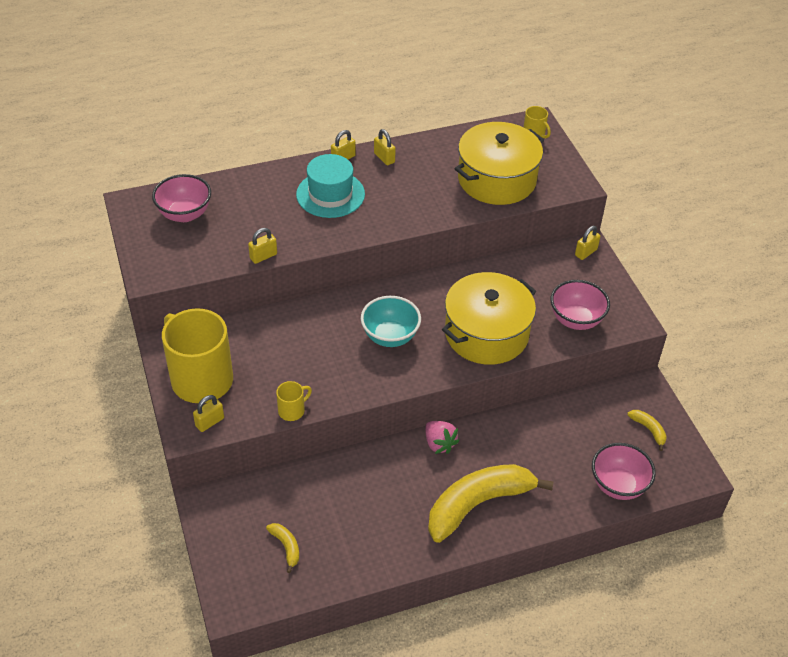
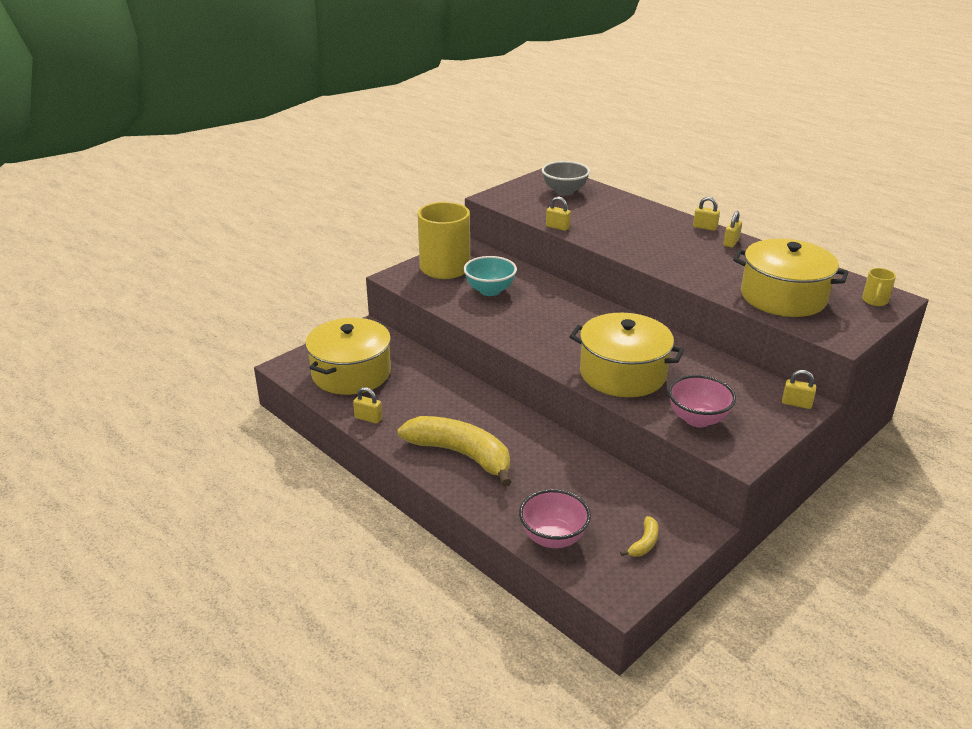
camera: 65 degrees right, 15 degrees down
pink bowl [152,174,211,222] -> grey bowl [542,161,590,196]
yellow padlock [193,395,224,432] -> yellow padlock moved to [353,387,382,423]
yellow banana [266,523,299,573] -> yellow pot [305,318,391,395]
yellow mug [276,381,312,421] -> none
turquoise hat [296,154,365,218] -> none
turquoise bowl [361,296,421,347] -> turquoise bowl moved to [464,256,517,296]
pink strawberry [425,421,459,454] -> none

